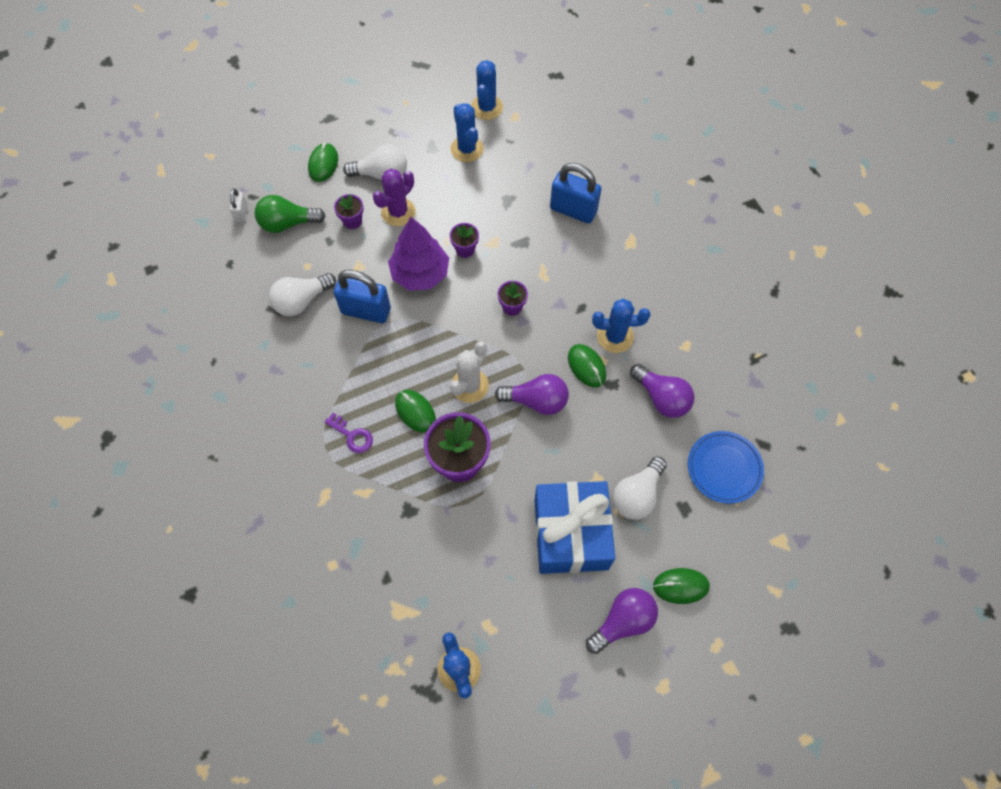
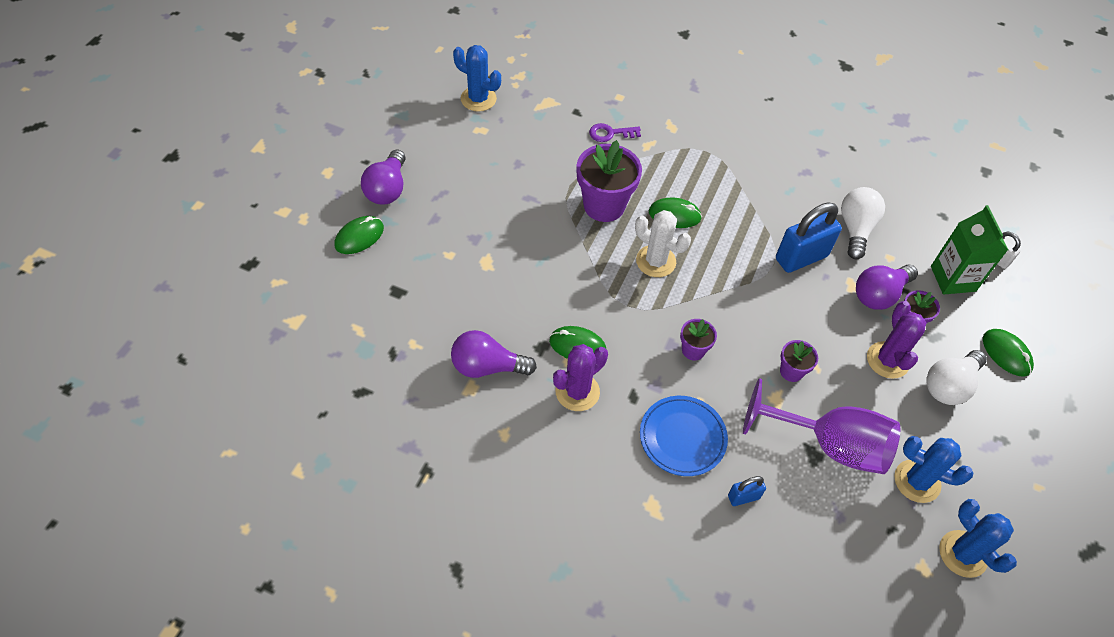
camera: 135 degrees right, 10 degrees down
green light bulb [255,195,325,233] -> green carton [931,205,1008,294]
purple key [325,413,373,453] -> purple key moved to [589,123,641,142]
purple tree [388,217,449,291] -> none
white cactus [450,341,489,403] -> white cactus turned 45 degrees counterclockwise [635,210,691,277]
purple light bulb [495,374,569,415] -> purple light bulb moved to [856,264,918,310]
blue gift [534,481,615,574] -> none
blue padlock [550,163,601,223] -> blue padlock [728,476,766,506], size x0.50
blue cactus [592,299,650,353] -> purple cactus [553,344,608,411]
white light bulb [613,456,667,520] -> none
blue plate [688,431,764,504] -> blue plate moved to [640,396,728,476]
none -> purple goblet [743,378,900,474]

